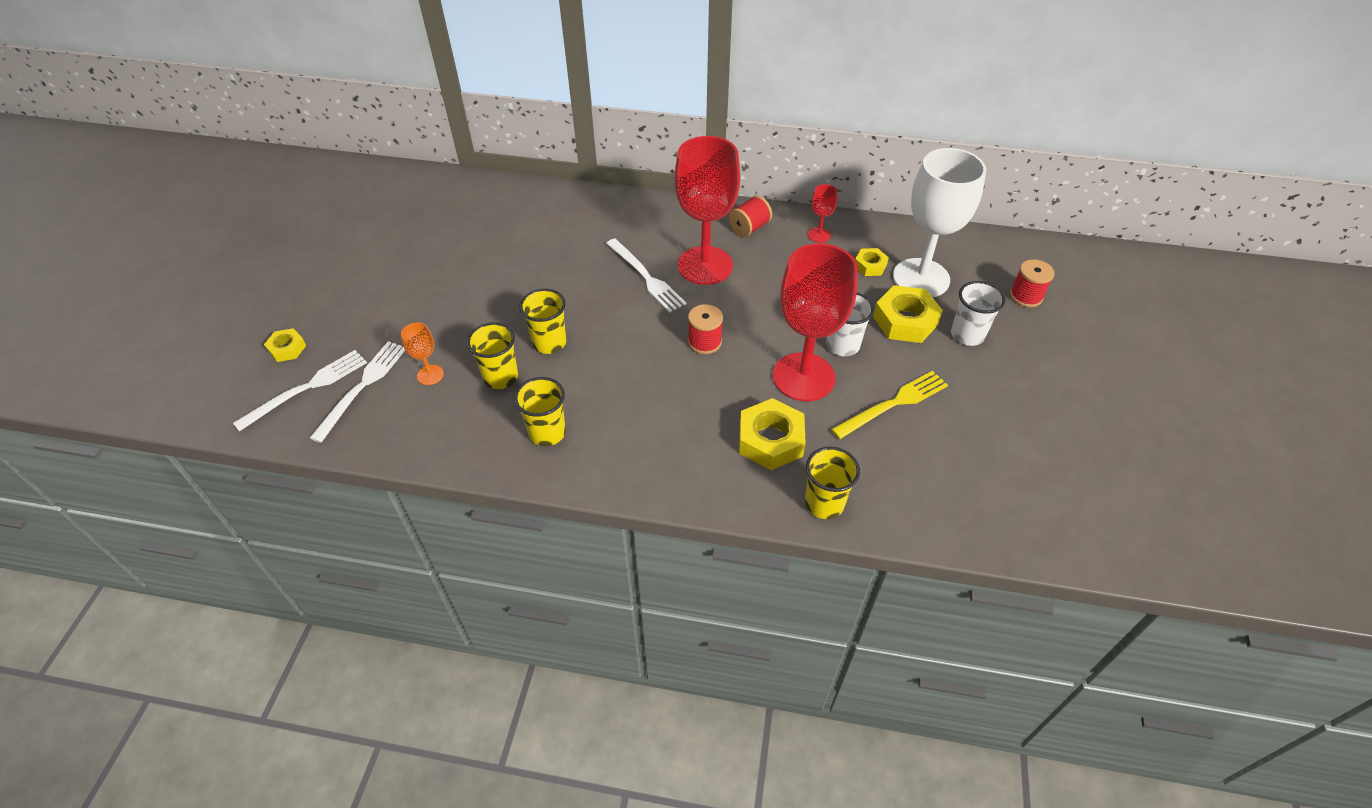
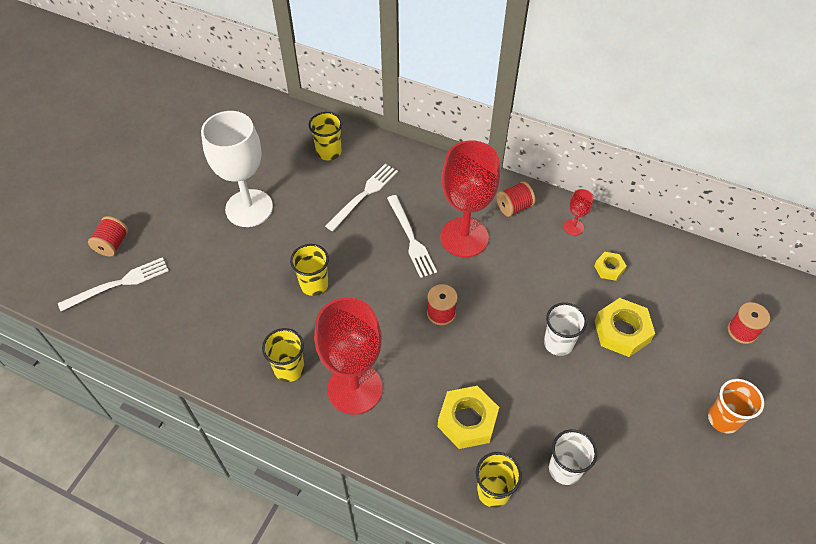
camera: 15 degrees right, 5 degrees up
yellow nut [264,328,306,362] -> red spool [88,216,128,257]
white fork [310,341,405,443] -> white fork moved to [325,164,398,231]
orange goblet [401,323,444,385] -> none
yellow cup [467,322,518,389] -> yellow cup moved to [309,112,342,160]
red goblet [773,243,858,401] -> red goblet moved to [314,298,383,415]
yellow fork [831,371,948,439] -> none
white goblet [893,148,986,297] -> white goblet moved to [201,111,273,227]
white cup [951,281,1005,346] -> white cup moved to [549,430,597,485]
none -> orange cup [708,379,764,434]

